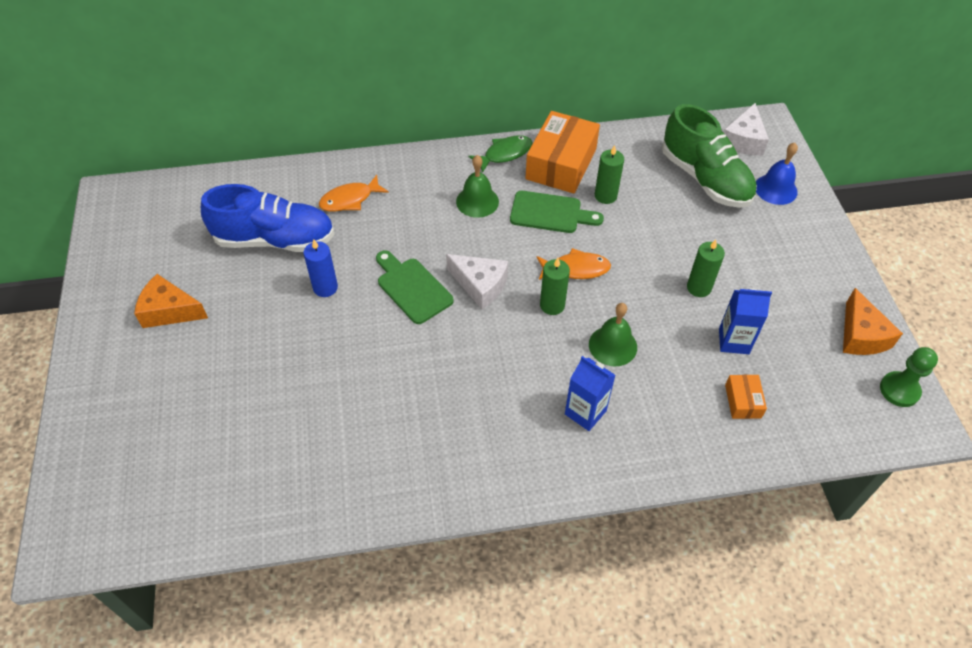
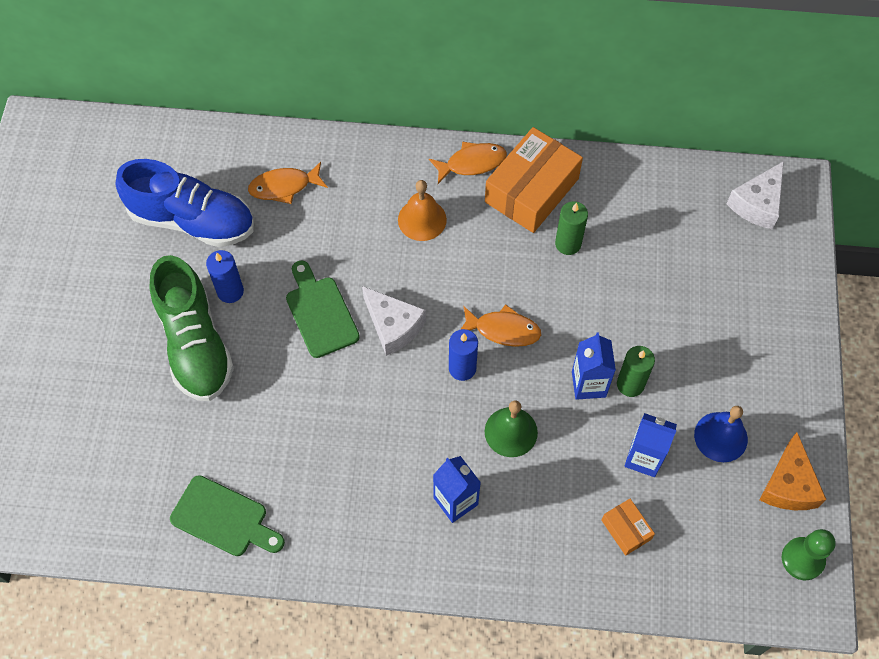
camera: 15 degrees right, 10 degrees up
orange cheese [134,274,208,328] -> none
green bell [456,155,499,218] -> orange bell [398,180,447,241]
green fish [468,135,533,173] -> orange fish [429,141,507,184]
green cutting board [510,191,604,233] -> green cutting board moved to [170,475,285,556]
green candle [540,258,570,315] -> blue candle [449,329,478,381]
green shoe [662,104,757,208] -> green shoe moved to [150,255,234,401]
orange box [725,375,767,419] -> orange box turned 45 degrees counterclockwise [601,499,655,556]
blue bell [756,143,798,205] -> blue bell moved to [694,406,748,462]
none -> blue carton [572,332,616,400]

